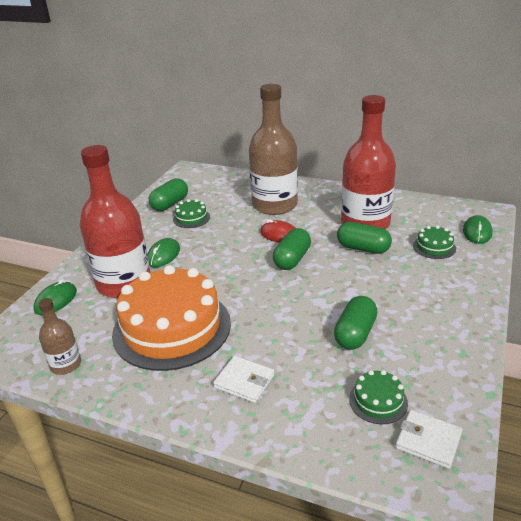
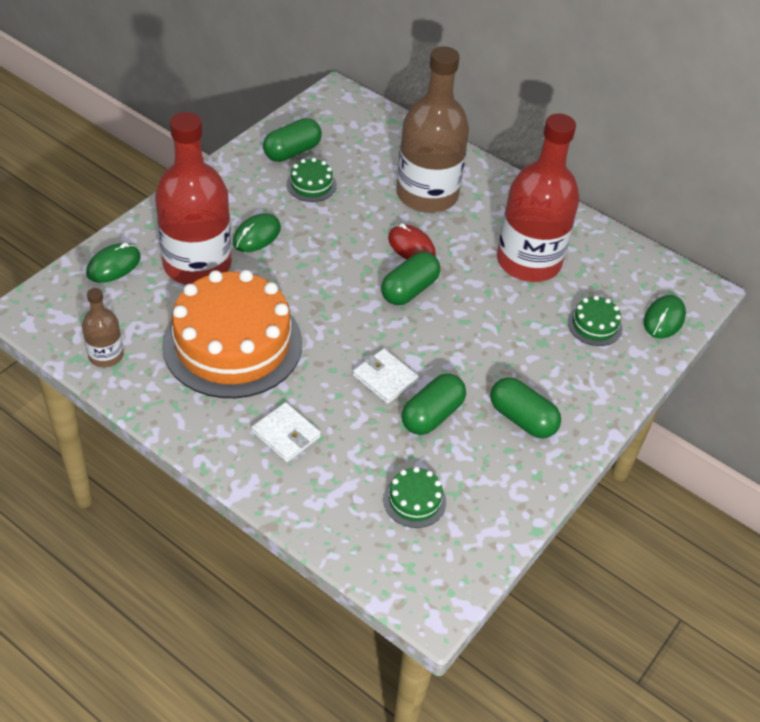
camera: 10 degrees right, 15 degrees up
green capsule [337,222,392,254] -> green capsule moved to [490,377,561,438]
white wallet [396,410,463,469] -> white wallet moved to [353,349,419,404]

